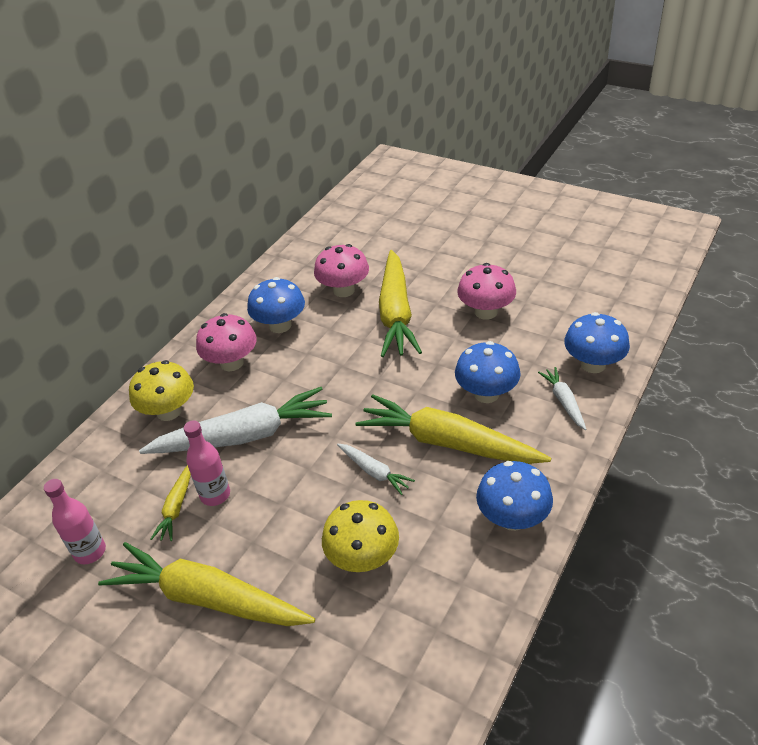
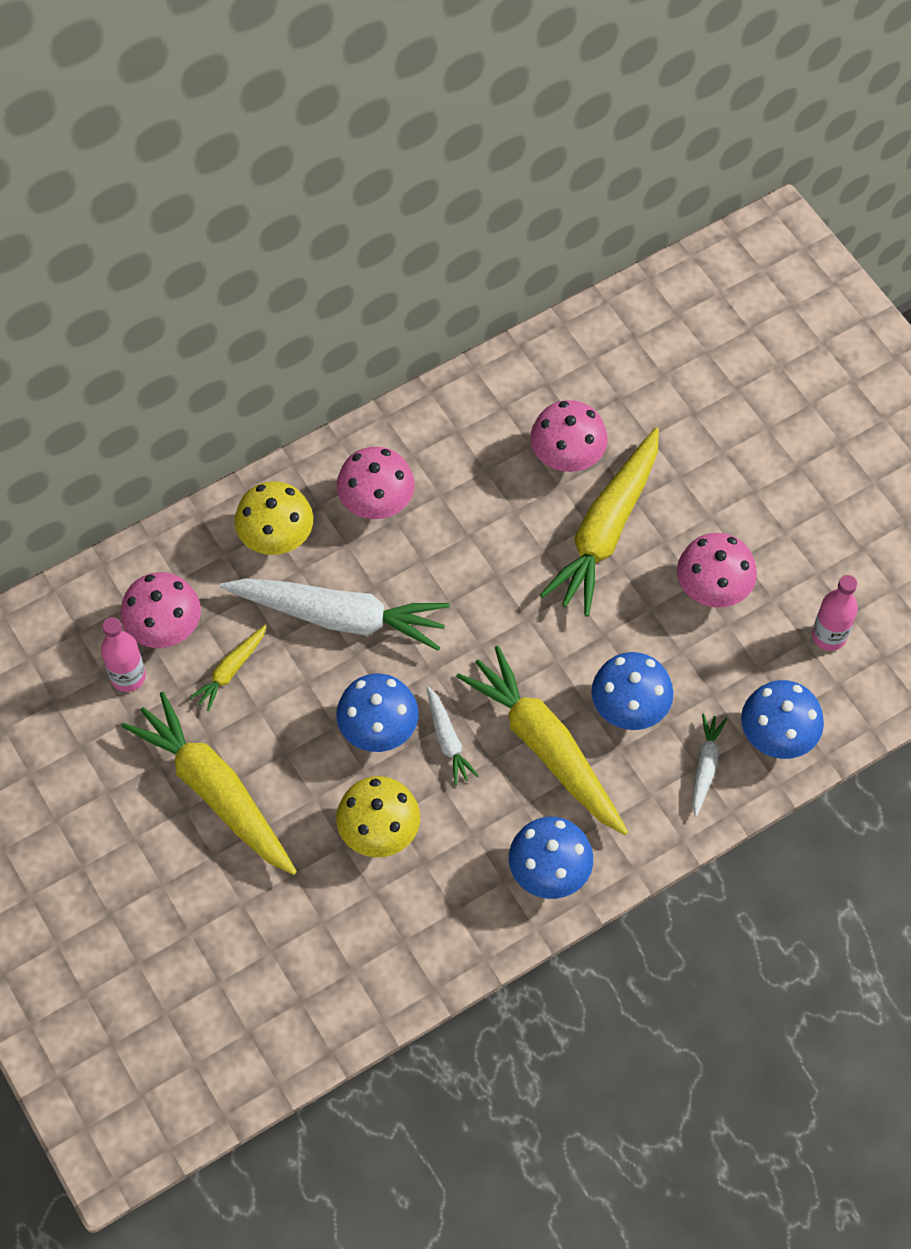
camera: 25 degrees right, 20 degrees up
pink bottle [184,420,230,506] -> pink bottle moved to [812,575,858,651]
blue mushroom [247,277,305,333] -> blue mushroom moved to [336,674,419,752]
none -> pink mushroom [120,572,201,648]

